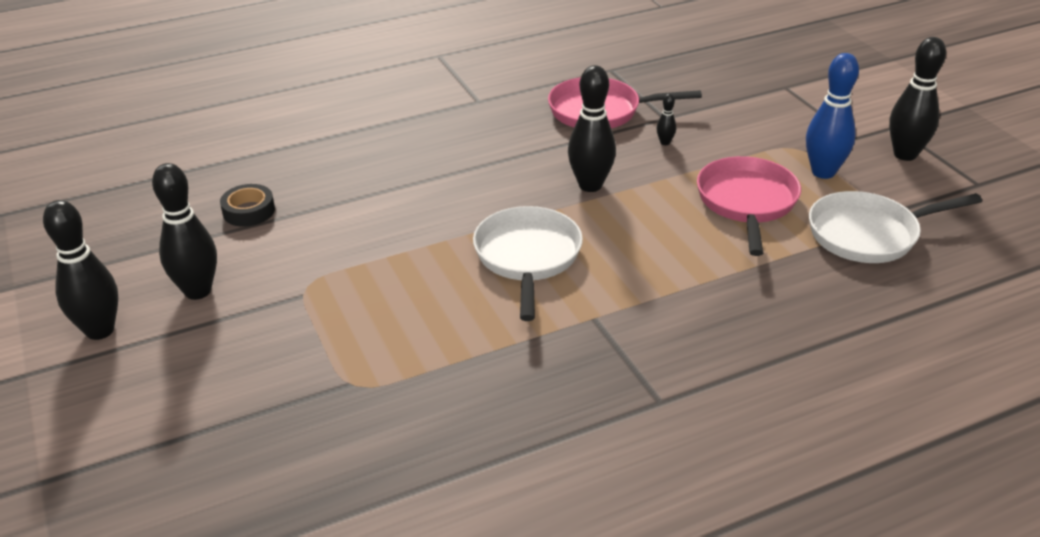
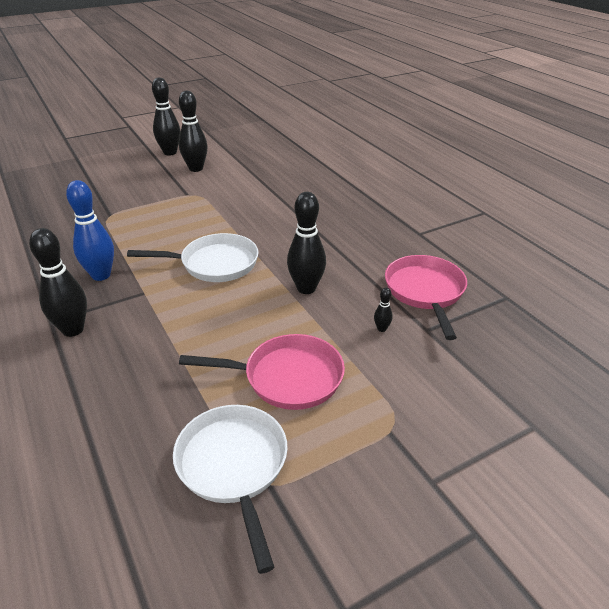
camera: 85 degrees right, 0 degrees up
black tape [220,184,275,227] -> none
blue bowling pin [806,53,859,179] -> blue bowling pin moved to [66,180,114,281]
black bowling pin [889,37,946,161] -> black bowling pin moved to [29,228,87,337]

